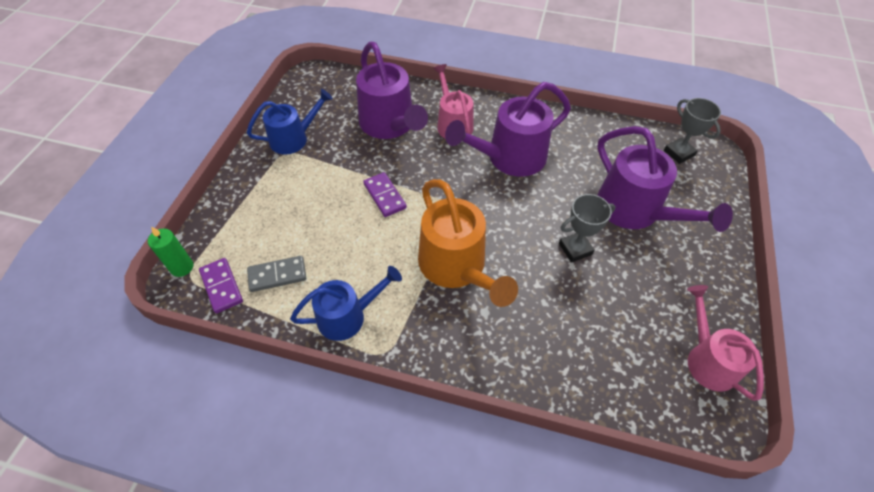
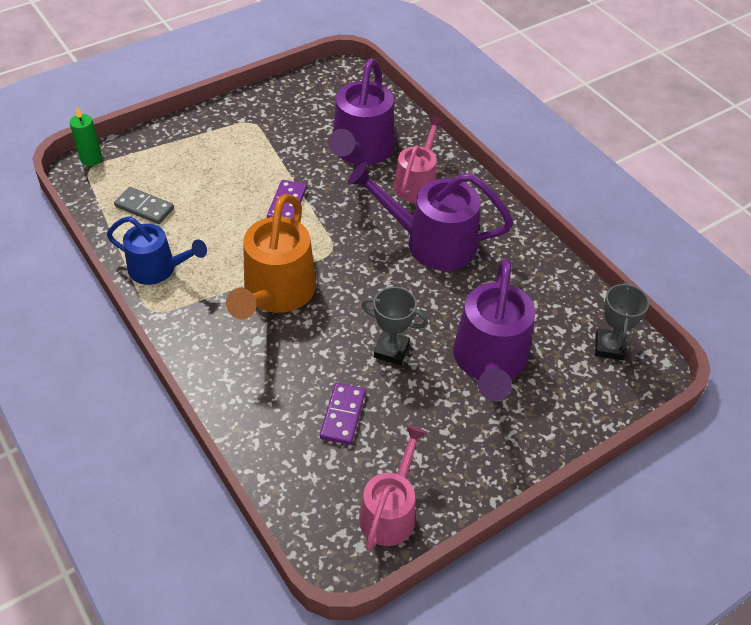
camera: 40 degrees right, 5 degrees down
purple domino [199,258,243,314] -> purple domino moved to [320,383,365,445]
blue watering can [247,89,333,155] -> none

